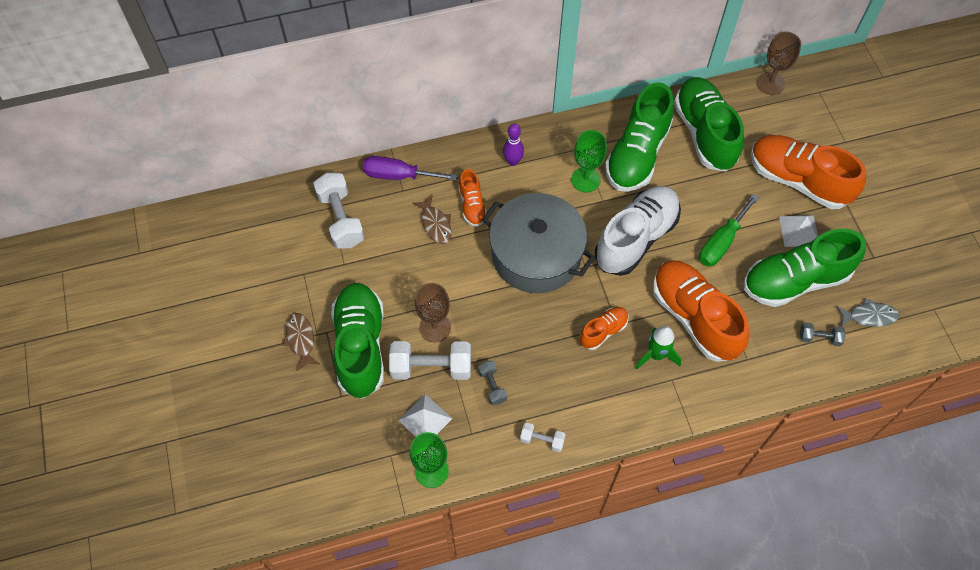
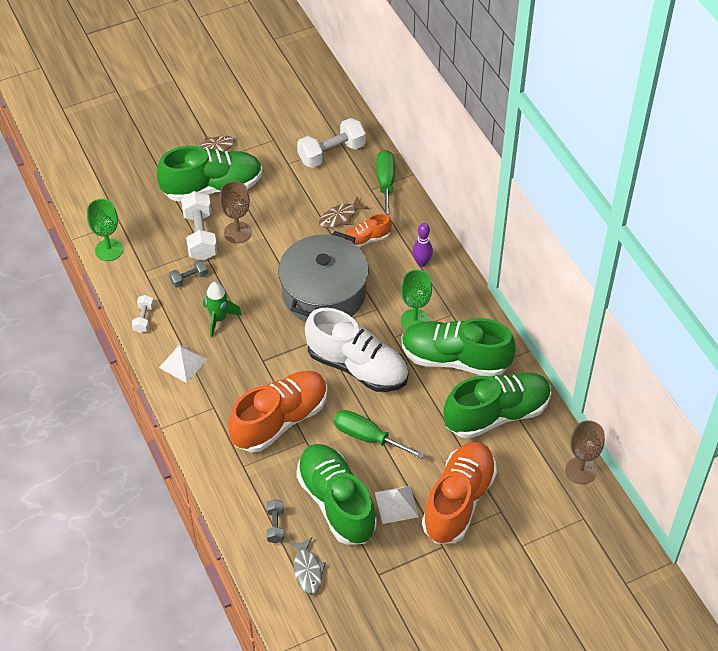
camera: 80 degrees right, 10 degrees down
purple screwdriver [363,156,457,181] -> green screwdriver [376,150,395,219]
white pyramid [398,394,453,437] -> white pyramid moved to [159,344,207,383]
orange shoe [579,307,629,350] -> none
green rocket [635,326,682,369] -> green rocket moved to [203,282,242,337]

